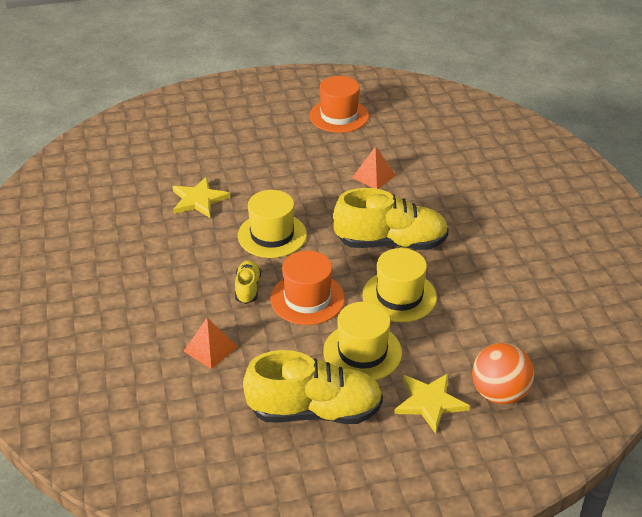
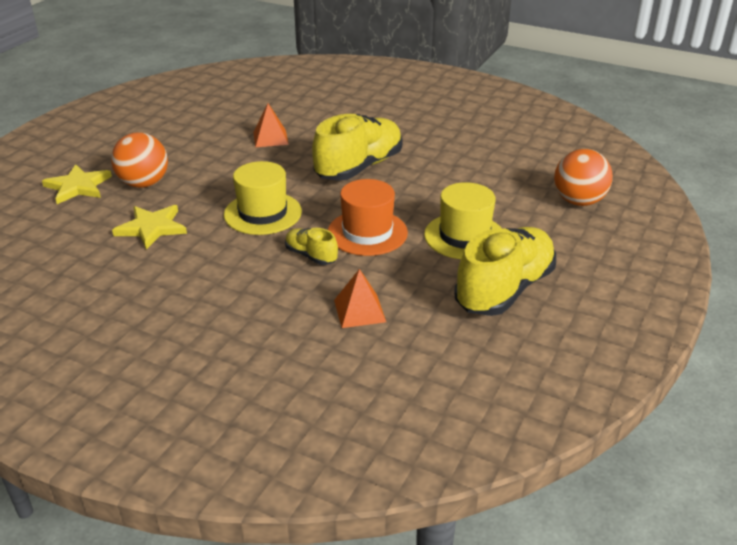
camera: 50 degrees left, 5 degrees down
orange hat [309,76,369,133] -> none
yellow hat [362,248,437,322] -> none
yellow star [394,373,470,434] -> yellow star moved to [42,164,112,204]
none -> orange ball [111,133,168,188]

